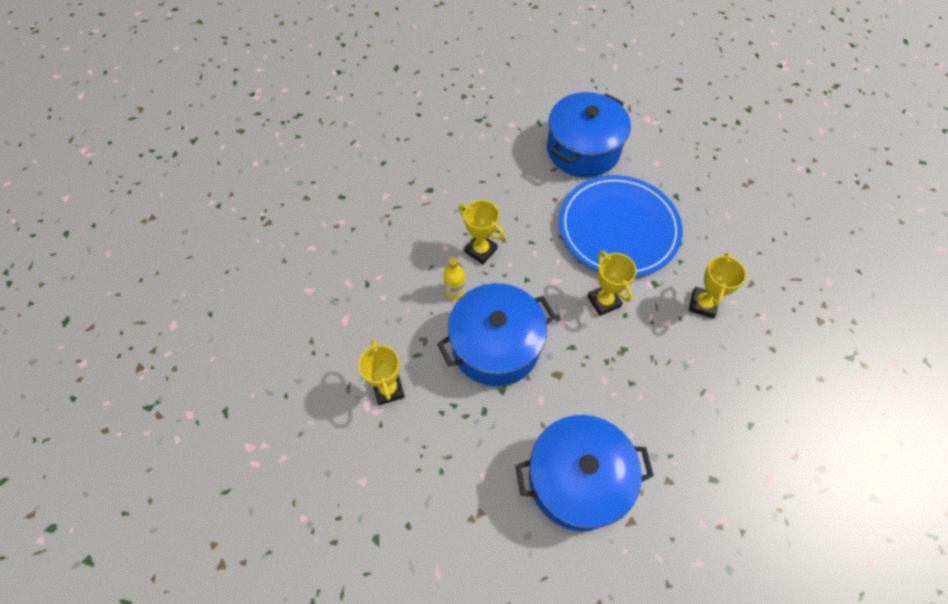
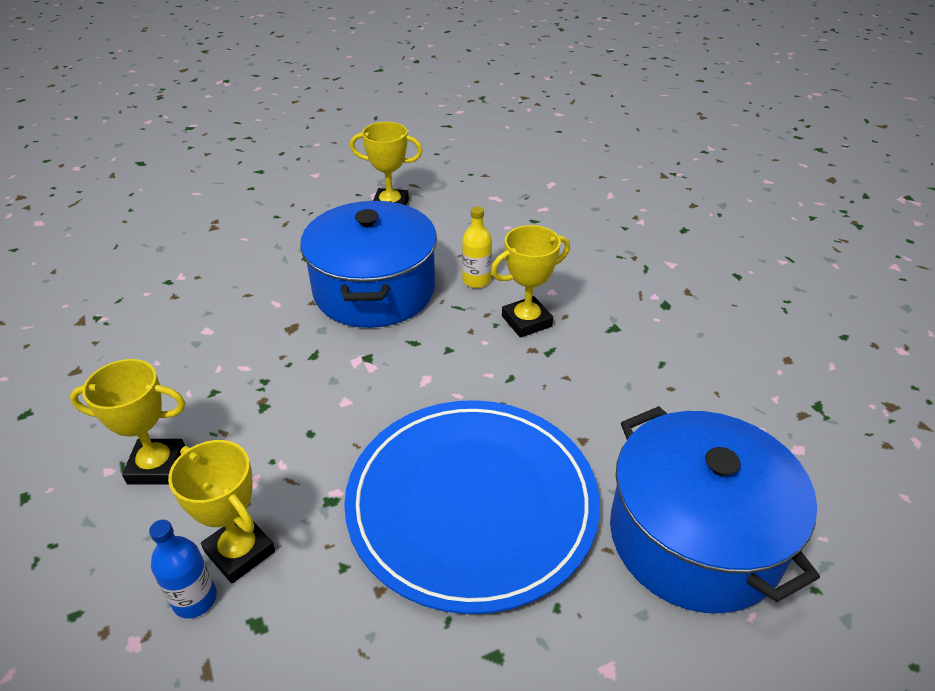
camera: 115 degrees right, 20 degrees down
blue pot [515,415,654,531] -> none
yellow trophy [587,251,637,316] -> yellow trophy moved to [70,359,185,485]
none -> blue bottle [149,520,217,618]

